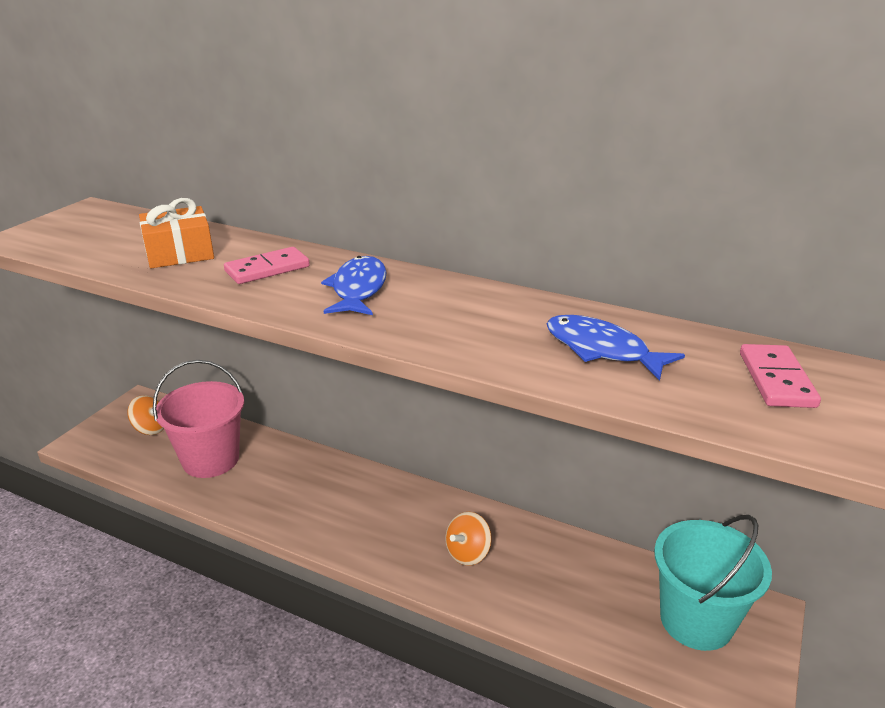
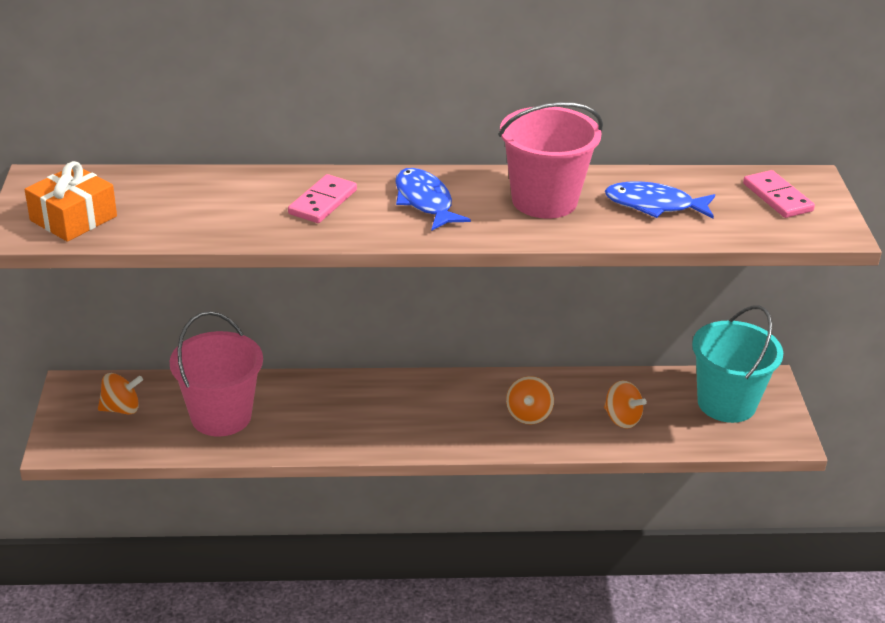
camera: 30 degrees left, 5 degrees up
orange gift [139,198,214,268] -> orange gift moved to [25,161,117,242]
none -> pink bucket [499,102,603,218]
none -> orange spinning top [604,380,647,429]

